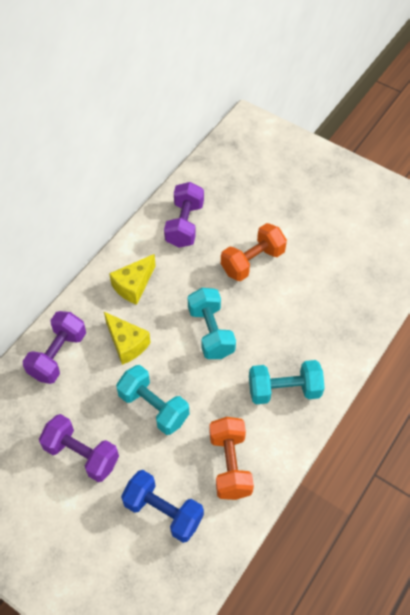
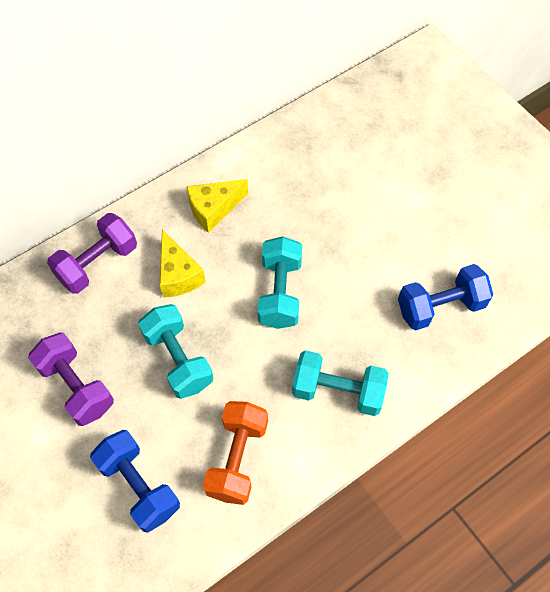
camera: 20 degrees right, 5 degrees up
purple dumbbell [164,182,204,248] -> none
orange dumbbell [221,223,287,281] -> none
none -> blue dumbbell [398,264,493,330]

